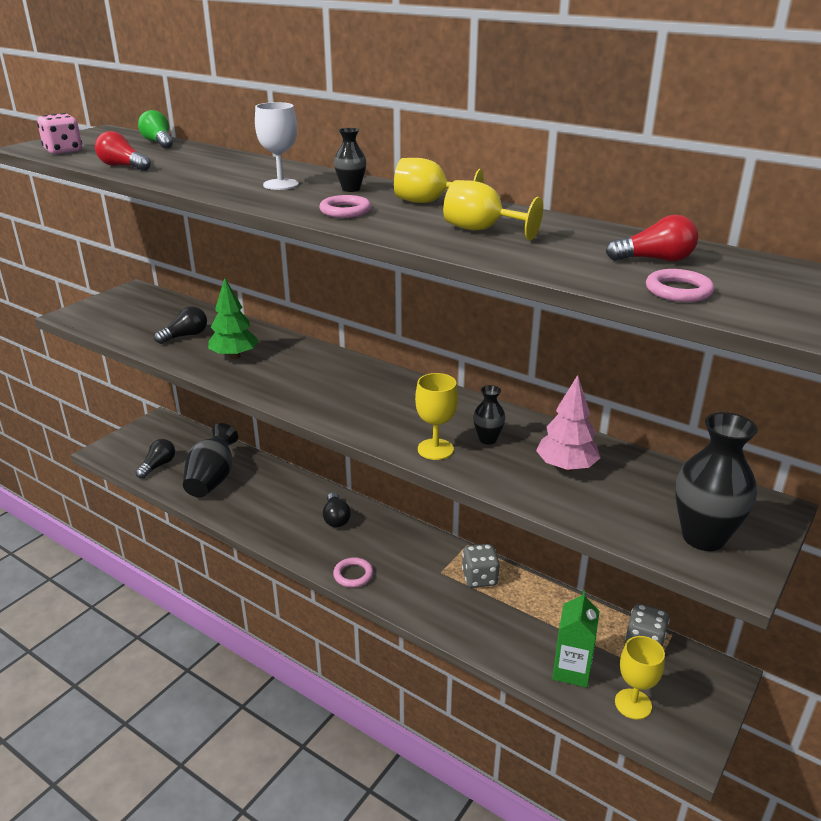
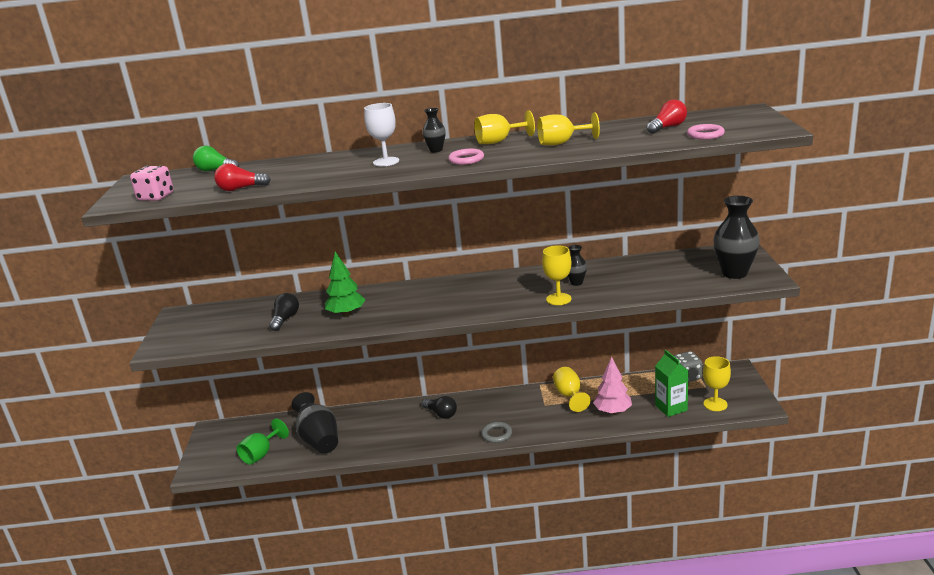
camera: 35 degrees left, 5 degrees down
black light bulb [136,439,175,479] -> green goblet [237,419,289,465]
pink ring [333,557,373,588] -> grey ring [481,422,512,443]
grey dice [462,544,500,588] -> yellow goblet [553,367,591,412]
pink tree [536,375,601,471] -> pink tree moved to [593,357,632,414]

